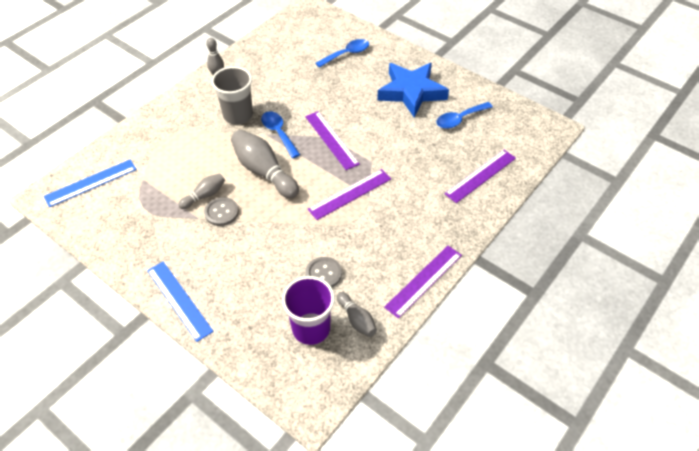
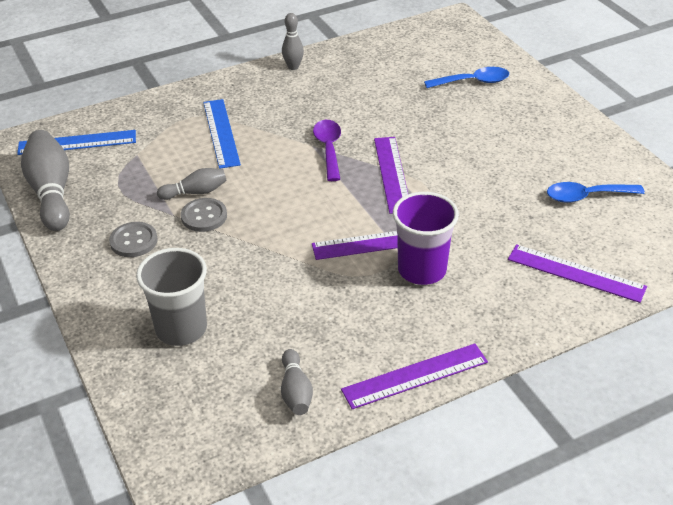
camera: 25 degrees right, 10 degrees down
blue ruler [147,262,214,342] -> blue ruler moved to [203,99,241,169]
grey cup [211,66,253,125] -> grey cup moved to [136,248,207,346]
grey bowling pin [231,130,299,199] -> grey bowling pin moved to [21,130,70,231]
blue spoon [261,111,300,158] -> purple spoon [313,120,341,181]
purple cup [282,276,335,345] -> purple cup moved to [393,192,459,285]
grey button [306,257,342,287] -> grey button moved to [109,222,158,257]
blue star [377,63,449,118] -> none
purple ruler [444,150,516,203] -> purple ruler turned 45 degrees clockwise [508,244,647,303]

